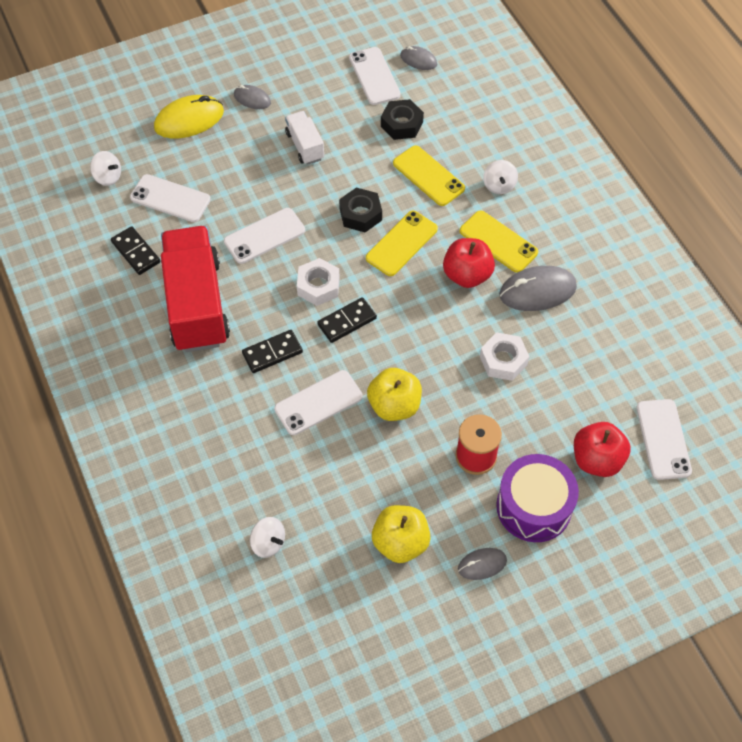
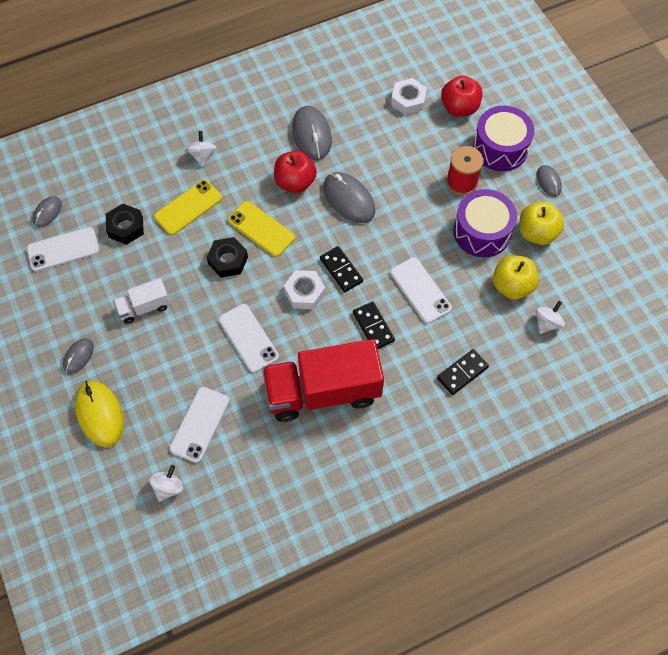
camera: 90 degrees left, 5 degrees up
black domino [111,226,160,275] -> black domino moved to [437,349,489,395]
yellow apple [367,368,422,421] -> yellow apple moved to [493,255,539,299]
yellow phone [460,210,538,273] -> none
white nut [480,332,529,381] -> white nut moved to [391,78,427,115]
white spinning top [483,160,518,194] -> white spinning top turned 90 degrees counterclockwise [186,131,216,167]
white phone [636,399,692,480] -> none
none -> grey mouse [323,172,375,223]
none -> purple drum [453,189,517,257]

